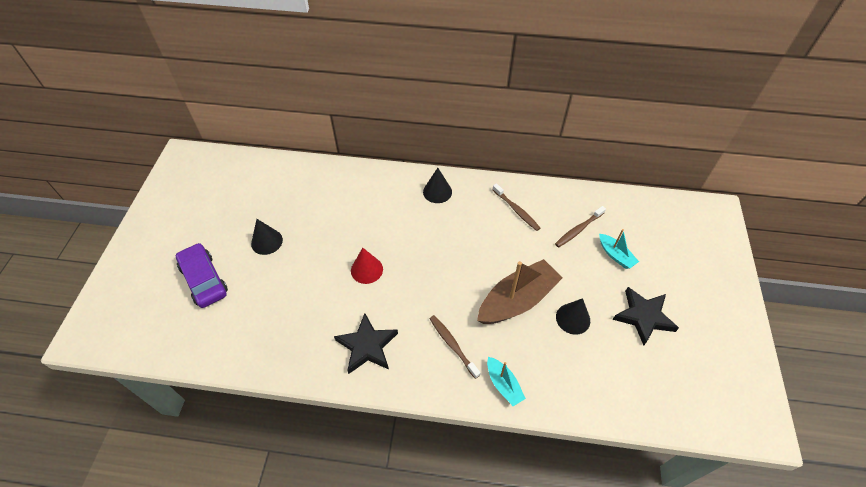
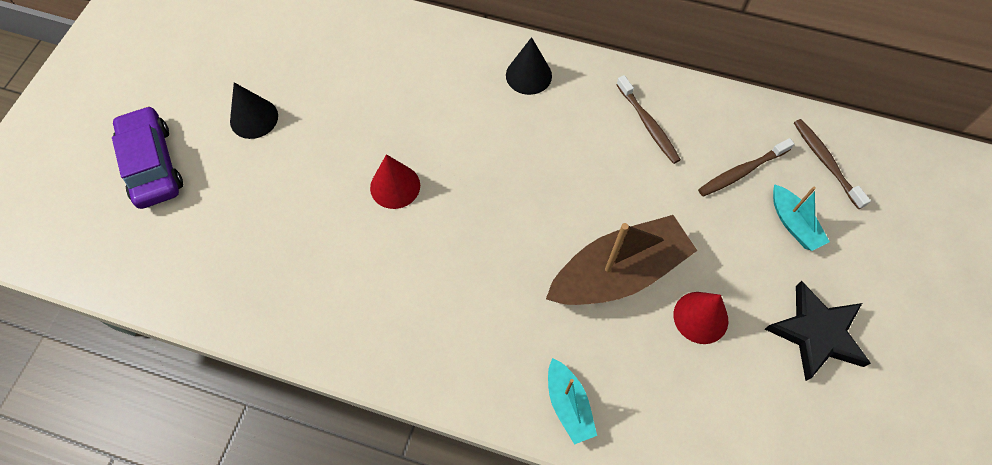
camera: 10 degrees right, 10 degrees up
black star [334,313,398,374] -> none
brown toothbrush [430,315,481,379] -> brown toothbrush moved to [794,119,871,209]
black cone [556,298,590,335] -> red cone [674,292,728,344]

